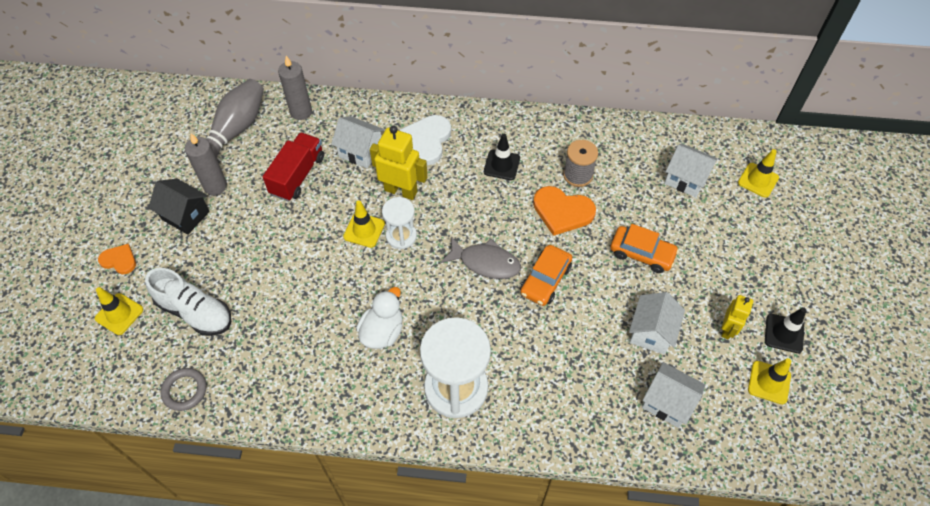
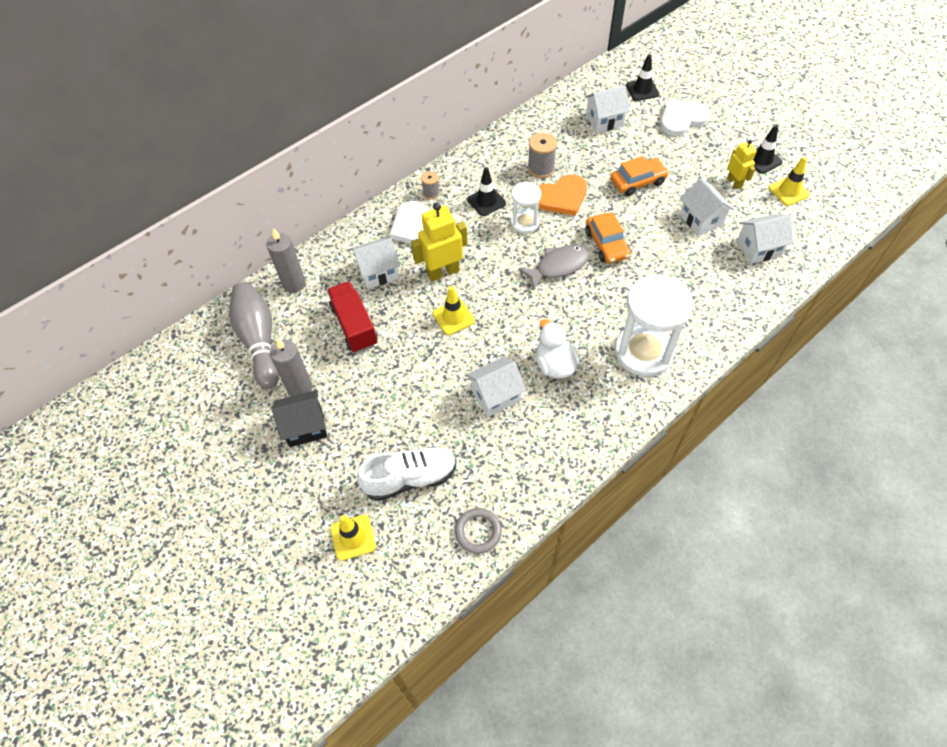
camera: 45 degrees left, 0 degrees up
orange heart [98,244,136,274] -> none
white hourglass [382,197,417,249] -> white hourglass moved to [511,182,541,234]
yellow traffic cone [738,149,779,198] -> black traffic cone [626,54,659,101]
none -> grey spool [421,171,440,200]
none -> white house [466,357,526,417]
none -> white heart [661,100,711,136]

